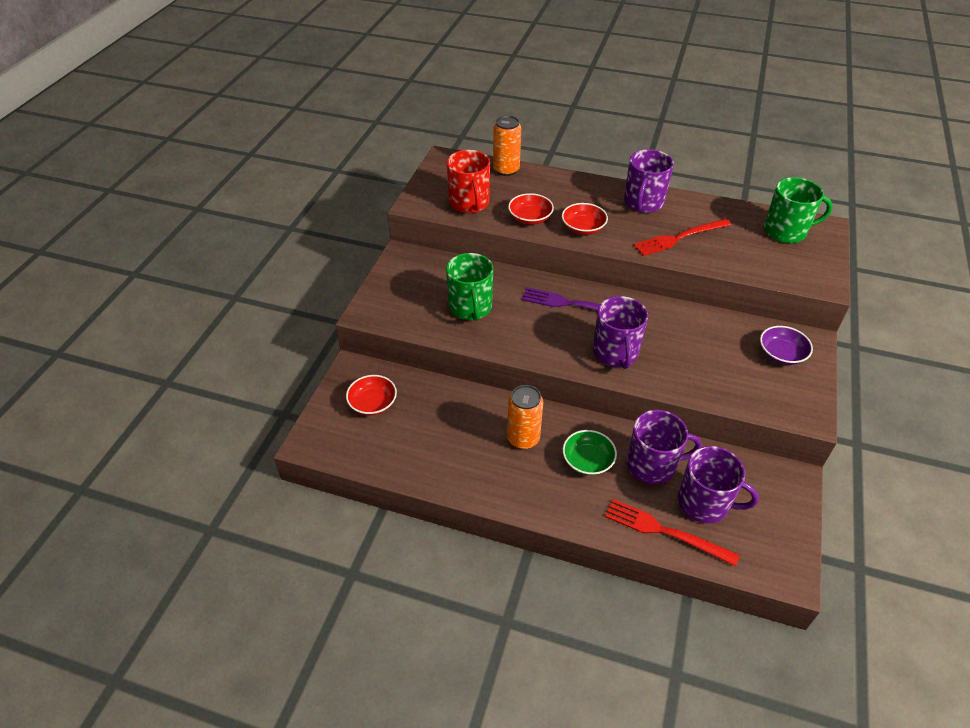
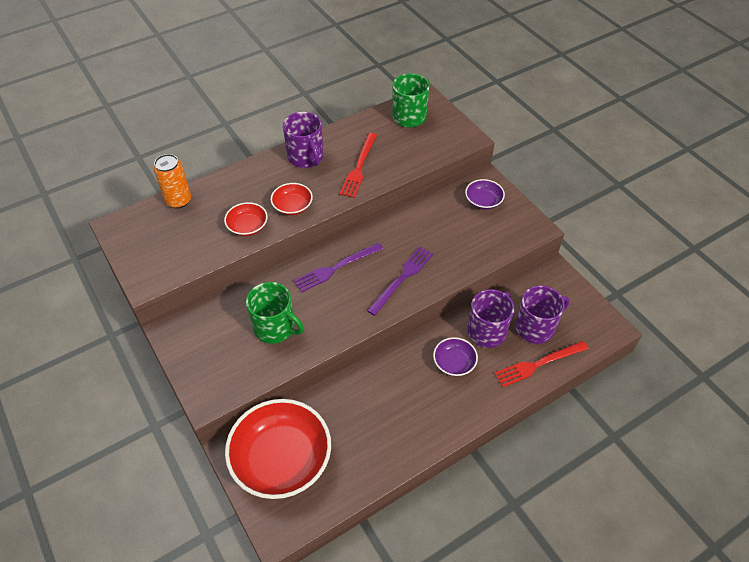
camera: 50 degrees left, 5 degrees up
red bowl [346,375,397,415] -> red bowl [225,399,331,499], size x2.13
red mug [446,150,490,213] -> none
orange can [507,385,543,449] -> none
green bowl [563,430,617,475] -> purple bowl [433,337,478,376]
purple mug [593,296,648,369] -> purple fork [367,246,434,316]

